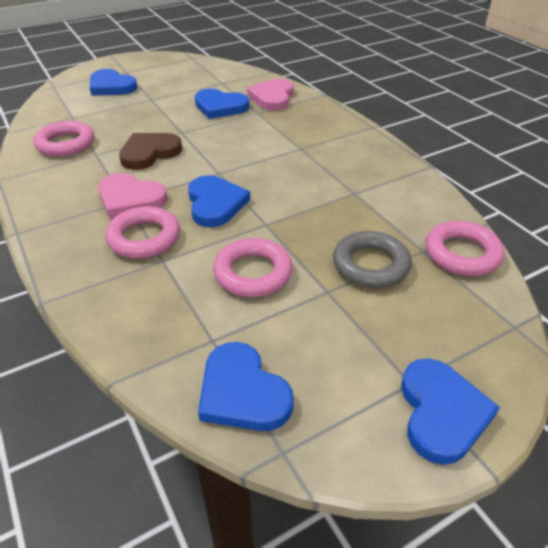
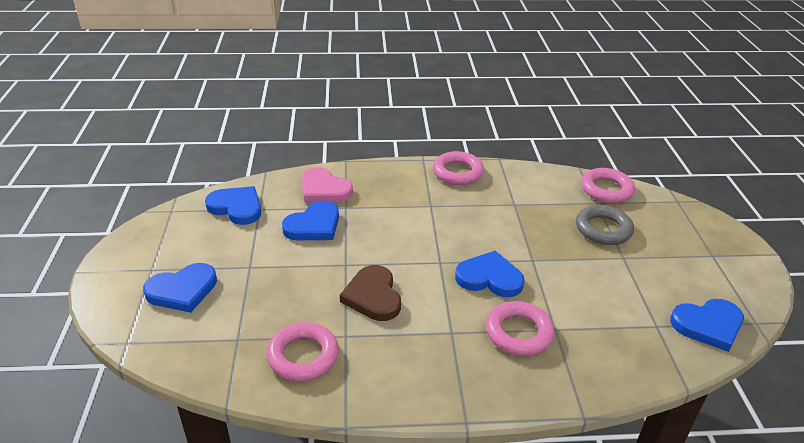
camera: 65 degrees left, 5 degrees down
pink heart [98,173,167,219] -> none
pink ring [213,238,293,297] -> pink ring moved to [433,151,484,185]
blue heart [401,358,500,465] -> blue heart moved to [205,186,261,225]

